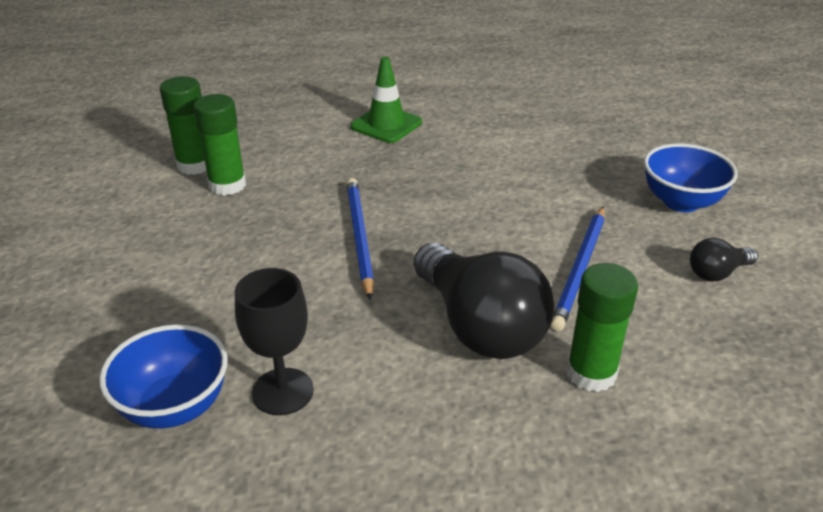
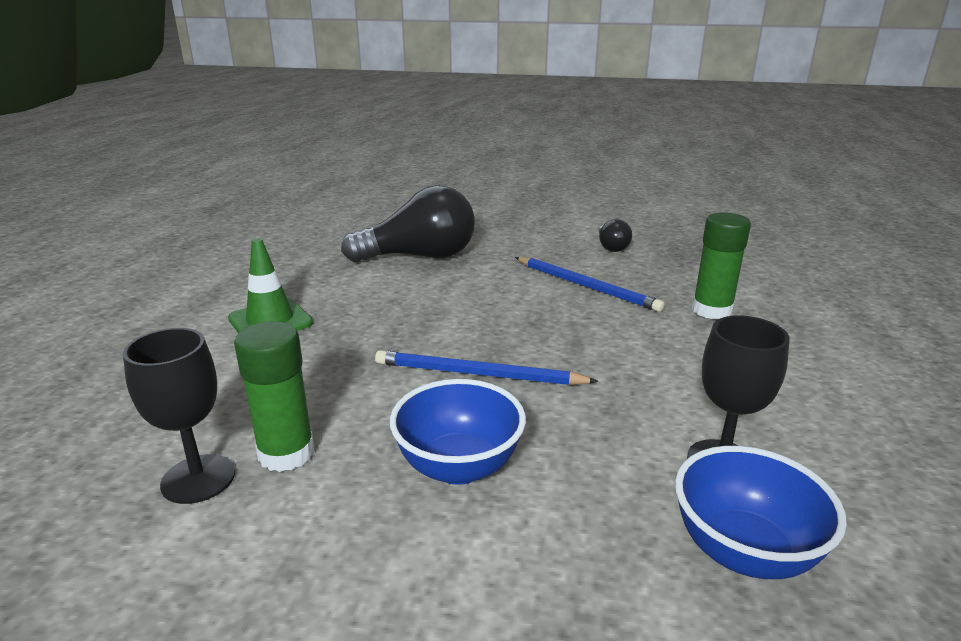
camera: 70 degrees left, 10 degrees down
green glue stick [160,76,206,175] -> black goblet [123,328,235,504]
black light bulb [414,243,554,359] -> black light bulb moved to [341,185,475,262]
blue bowl [644,143,738,212] -> blue bowl moved to [390,379,526,485]

